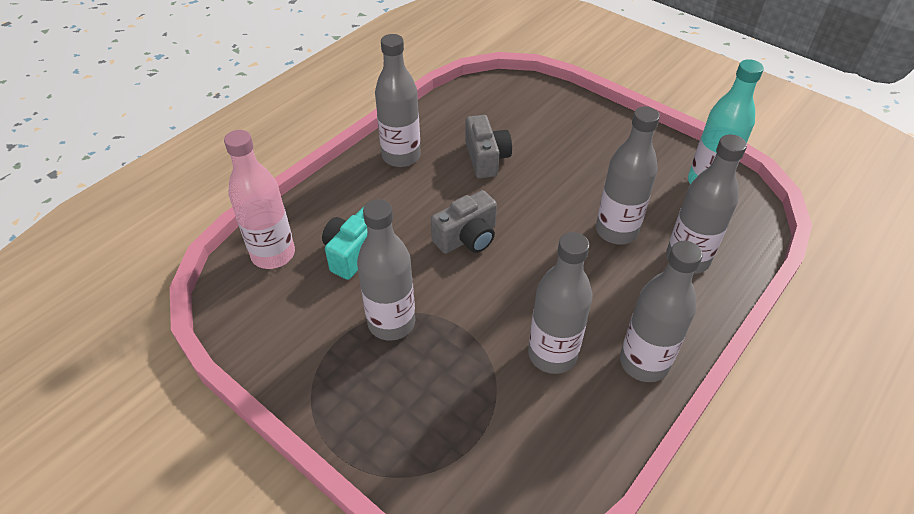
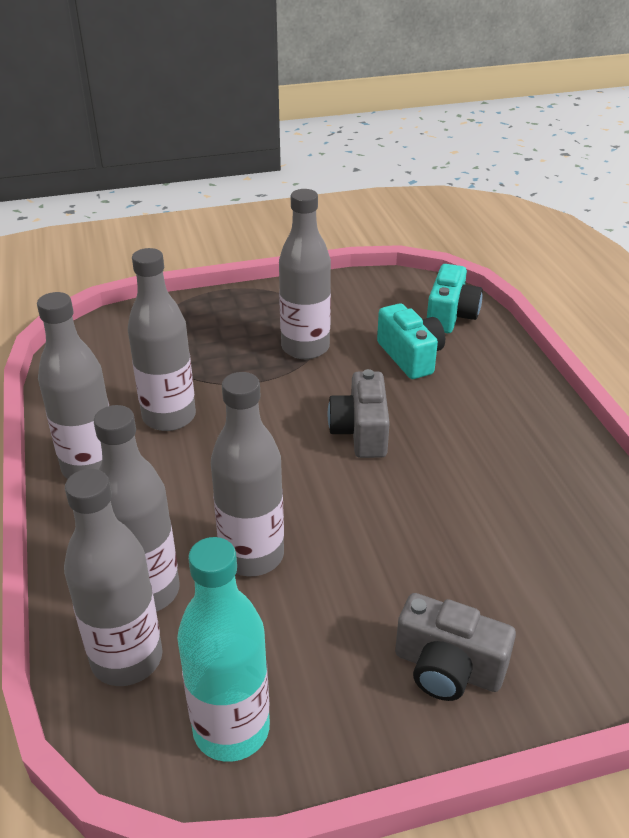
camera: 125 degrees right, 10 degrees down
pink bottle [224,130,295,269] -> turquoise camera [427,264,483,333]
grey bottle [375,34,421,167] -> grey bottle moved to [64,469,162,686]
grey camera [465,115,512,178] -> grey camera moved to [395,593,516,701]

